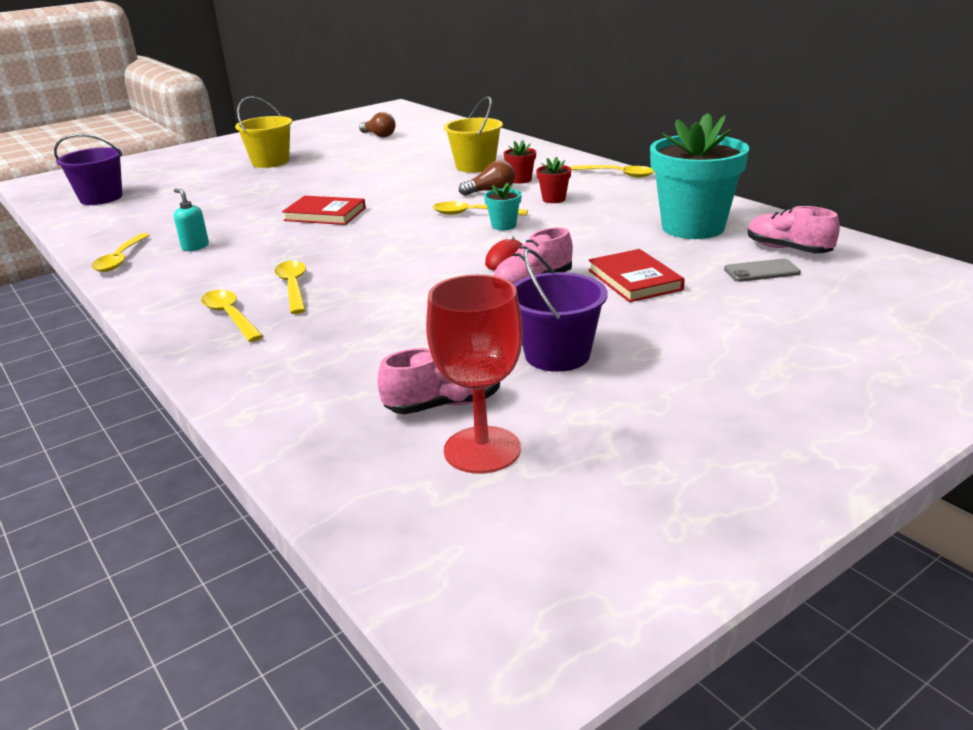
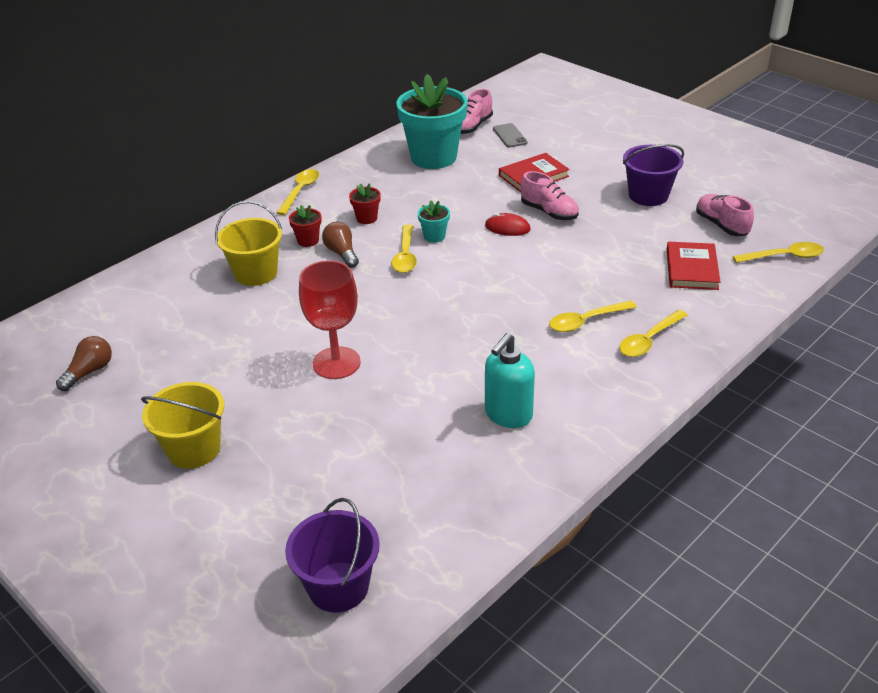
camera: 100 degrees left, 10 degrees up
yellow spoon [91,233,150,272] -> yellow spoon moved to [733,242,824,263]
turquoise soap dispenser [174,188,209,251] -> turquoise soap dispenser [485,333,535,428], size x1.68
red book [282,196,366,225] -> red book moved to [667,242,720,290]
red goblet [426,274,523,474] -> red goblet moved to [299,260,361,379]

